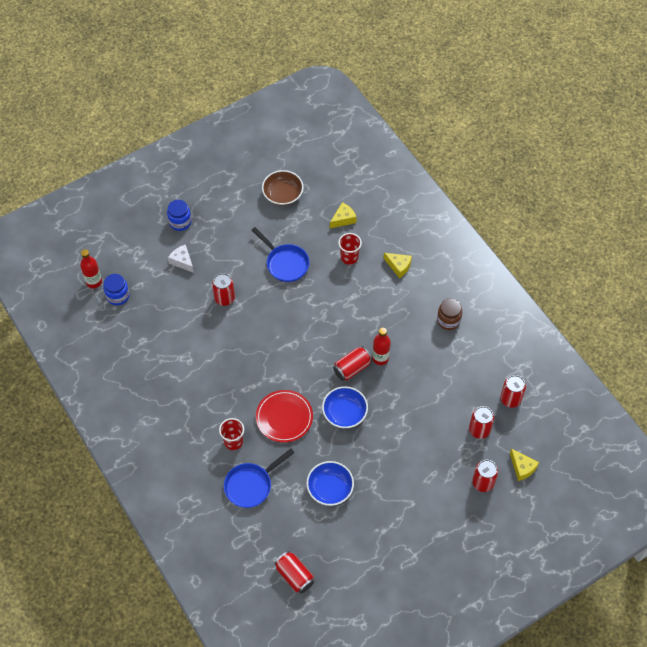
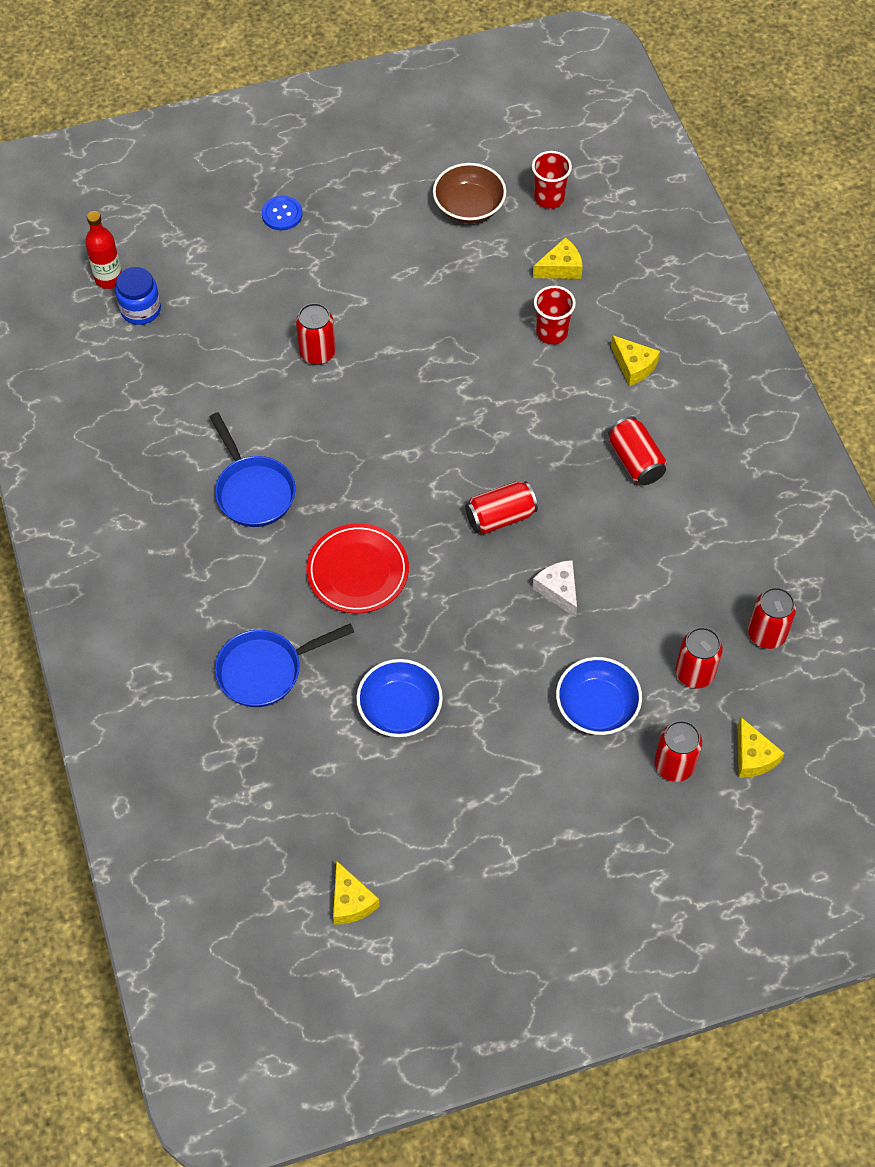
camera: 15 degrees right, 0 degrees up
blue jar [167,200,192,231] -> blue button [261,196,303,231]
white cheese [168,245,194,273] -> white cheese moved to [532,560,577,618]
red cup [219,418,244,450] -> red cup moved to [532,151,572,209]
blue pan [252,227,310,282] -> blue pan moved to [210,412,295,527]
red can [274,551,314,594] -> red can moved to [608,416,667,485]
blue bowl [322,386,368,428] -> blue bowl moved to [556,657,642,735]
red bottle [372,328,391,365] -> none
brown jar [437,298,462,330] -> none
none -> yellow cheese [333,860,380,925]

